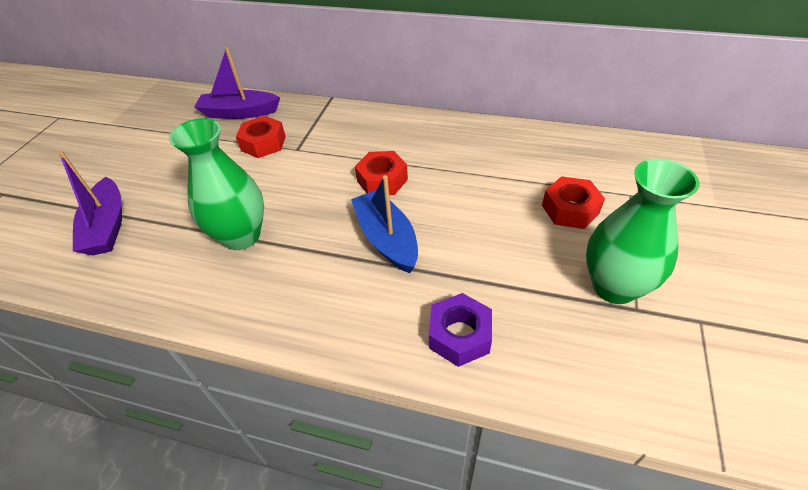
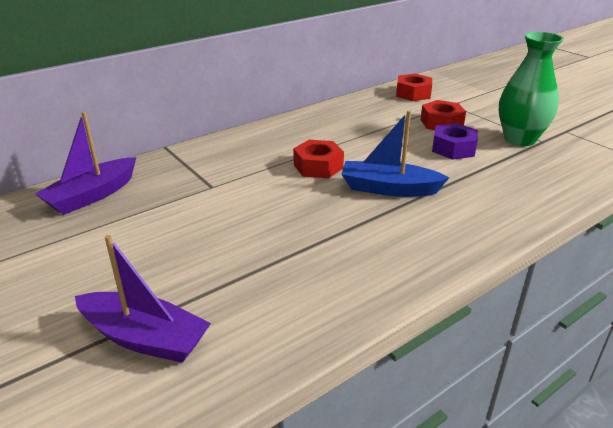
camera: 55 degrees left, 15 degrees down
green vase [169,118,264,250] -> none
red nut [236,116,286,158] -> red nut moved to [396,73,432,101]
purple nut [429,293,492,367] -> purple nut moved to [432,123,478,160]

